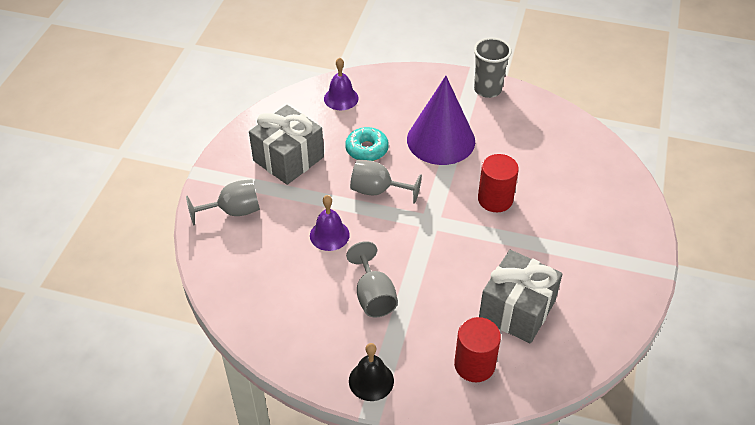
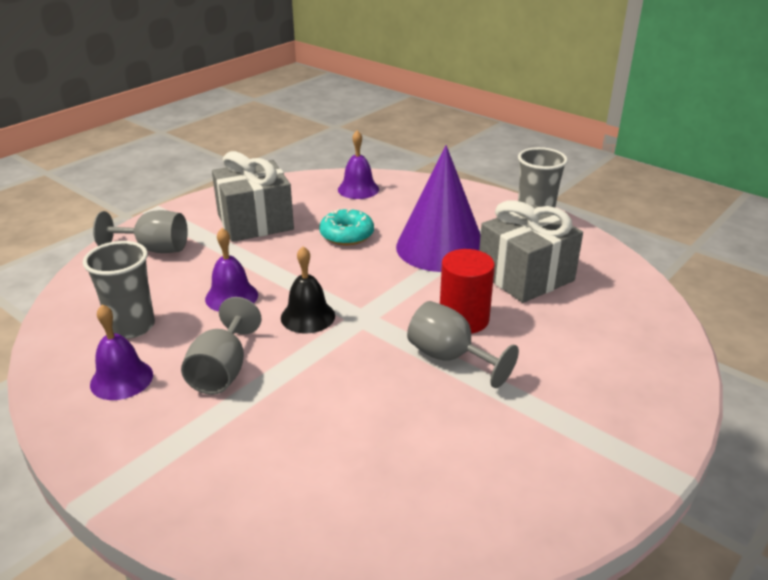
camera: 25 degrees right, 15 degrees down
black bell [349,343,394,401] -> black bell moved to [281,246,335,333]
grey goblet [350,160,422,204] -> grey goblet moved to [407,301,519,388]
red cylinder [454,317,501,382] -> none
grey gift [479,250,562,344] -> grey gift moved to [479,200,583,303]
none -> grey cup [83,241,155,339]
none -> purple bell [90,304,153,400]

